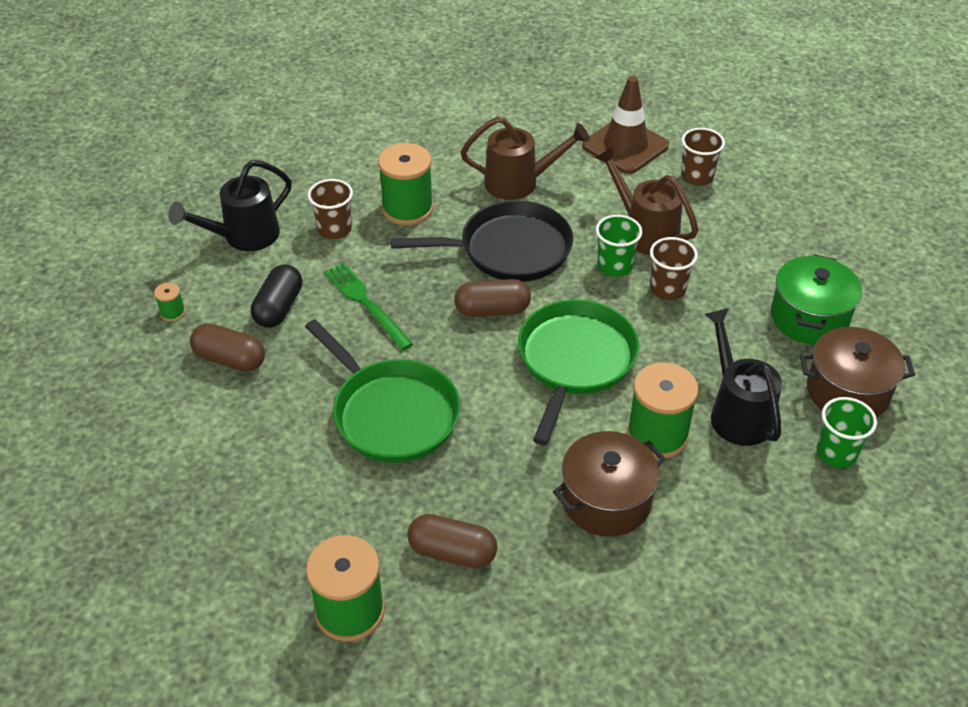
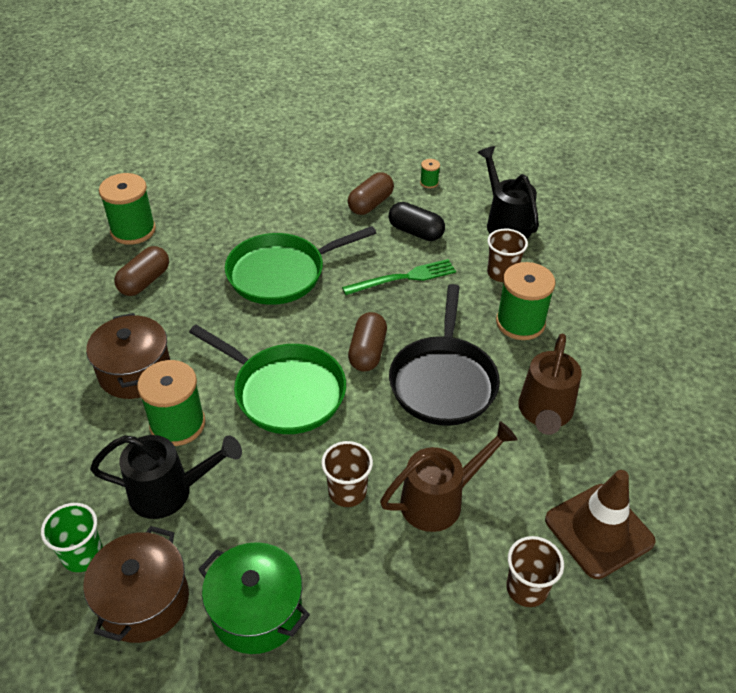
camera: 105 degrees right, 0 degrees up
green cup [596,215,643,277] -> none

